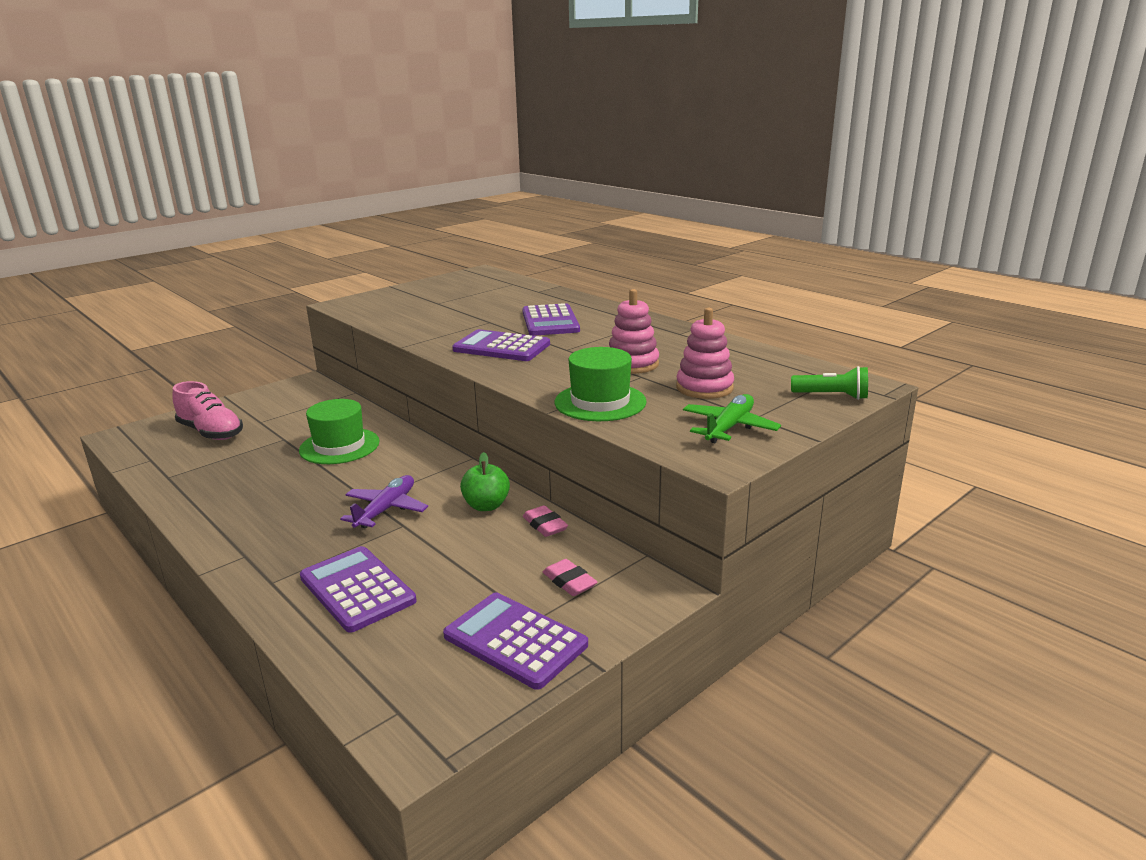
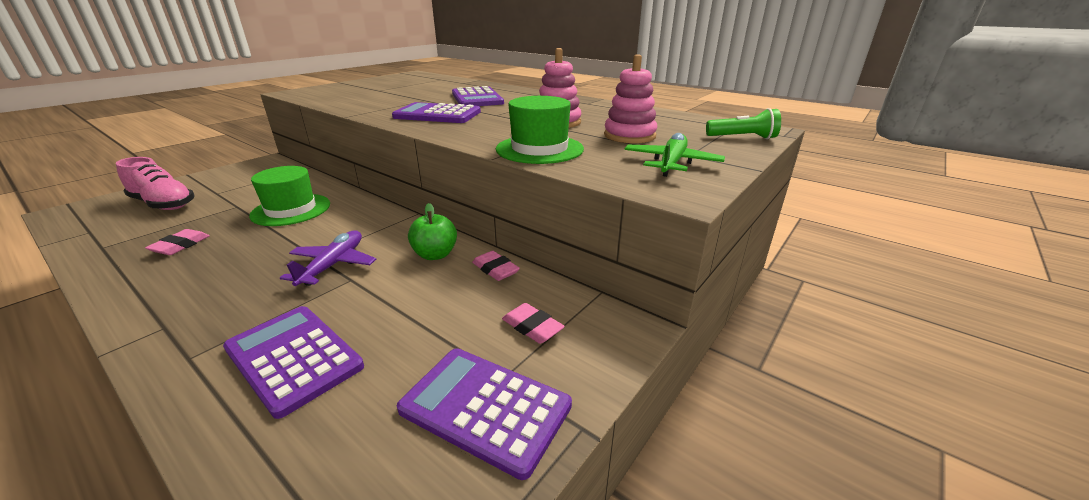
camera: 10 degrees left, 5 degrees up
none -> pink eraser [145,229,210,255]

